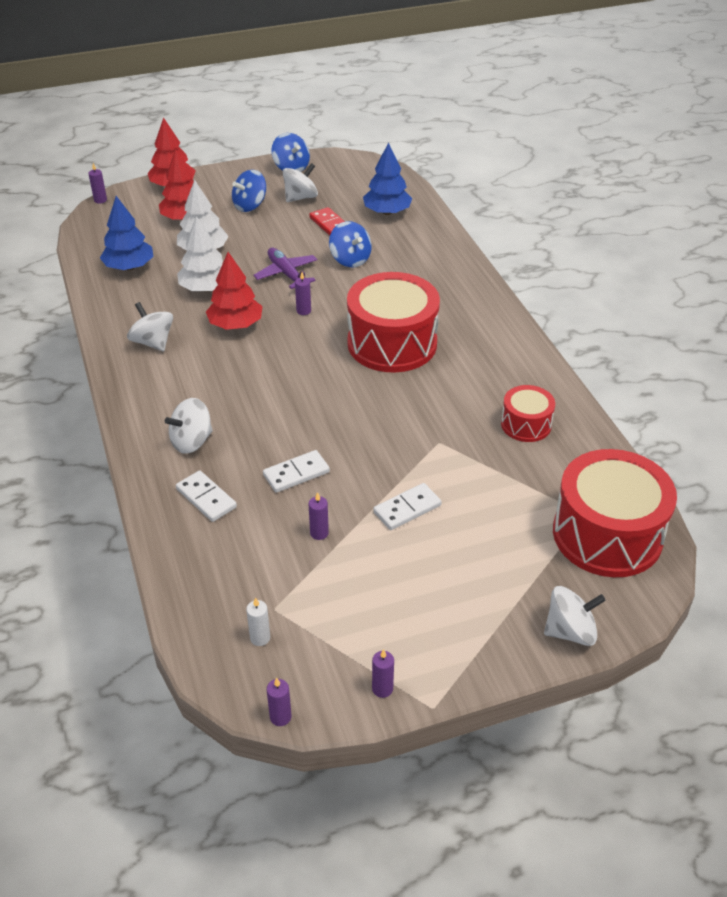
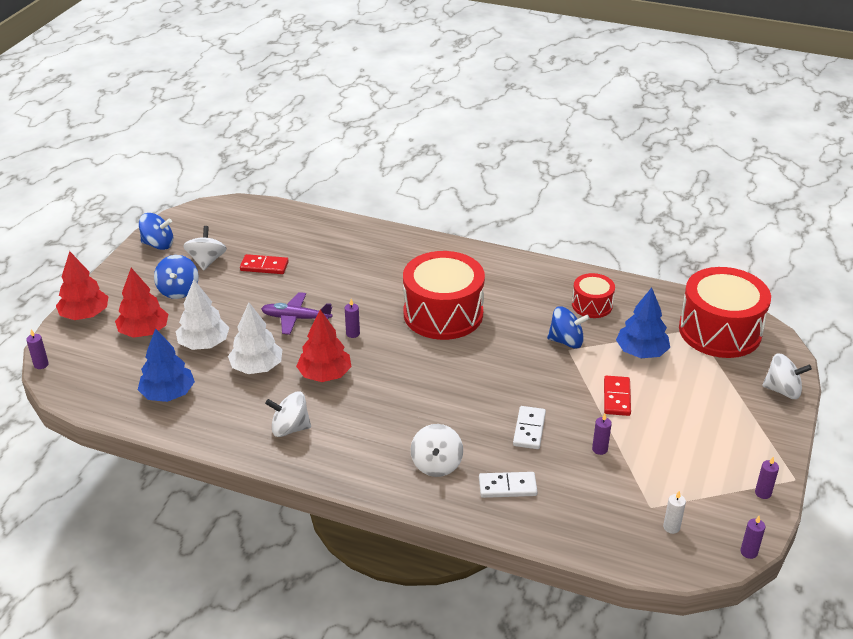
camera: 50 degrees left, 5 degrees down
blue spinning top [329,221,372,267] -> blue spinning top moved to [547,306,590,349]
blue tree [363,143,412,215] -> blue tree moved to [616,288,670,358]
white domino [373,483,442,530] -> red domino [604,376,631,416]
white spinning top [544,586,606,646] -> white spinning top turned 75 degrees clockwise [762,353,812,399]

